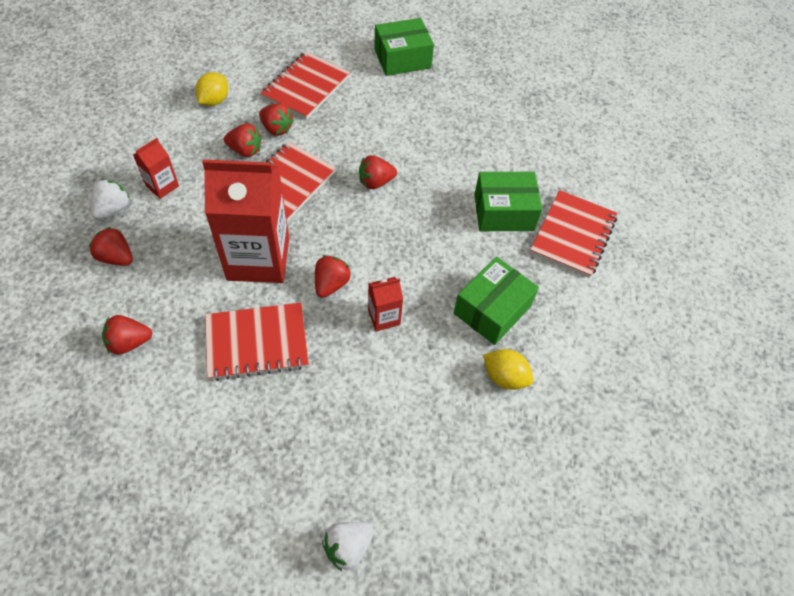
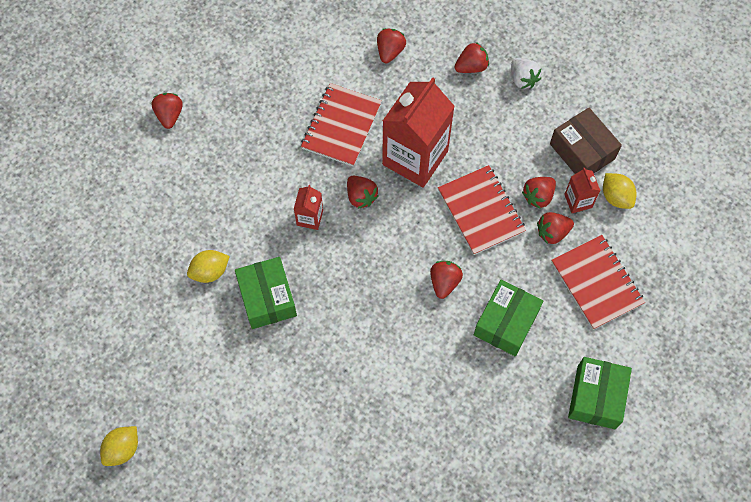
camera: 125 degrees right, 10 degrees up
red carton [133,138,179,199] -> red carton moved to [564,168,601,213]
white strawberry [322,522,374,572] -> red strawberry [152,93,183,129]
green box [474,172,542,231] -> green box moved to [474,280,543,356]
red notebook [530,190,617,278] -> none
none -> yellow lemon [100,426,138,466]
none -> brown box [550,108,622,174]

